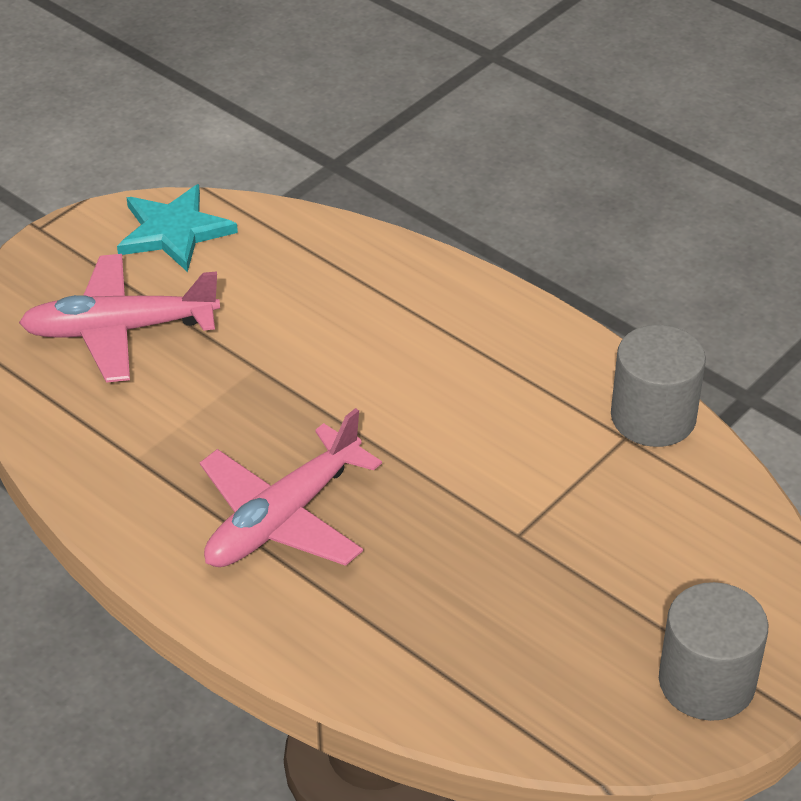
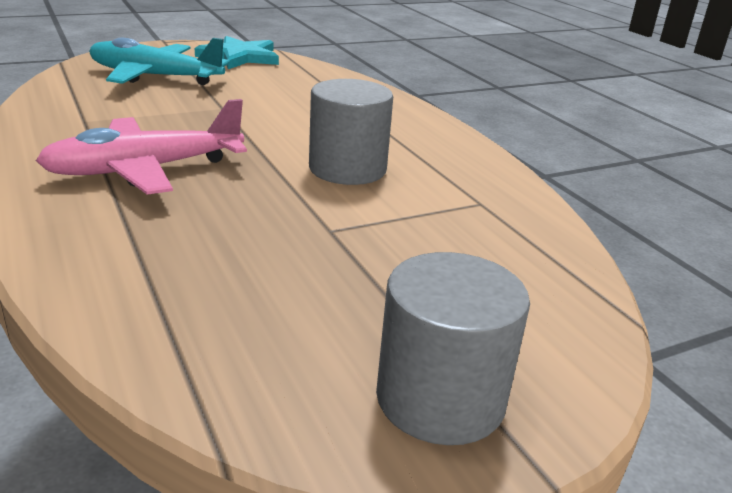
camera: 20 degrees right, 15 degrees down
pink plane [19,254,220,383] -> turquoise plane [89,38,230,85]
grey cylinder [611,325,706,447] -> grey cylinder moved to [309,79,393,185]

